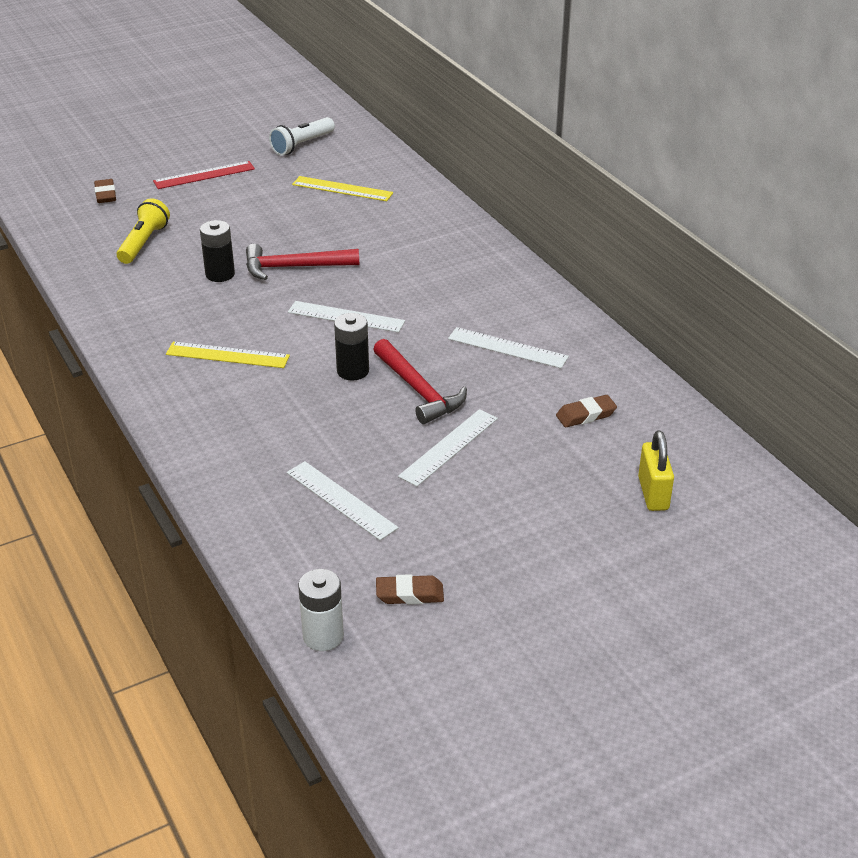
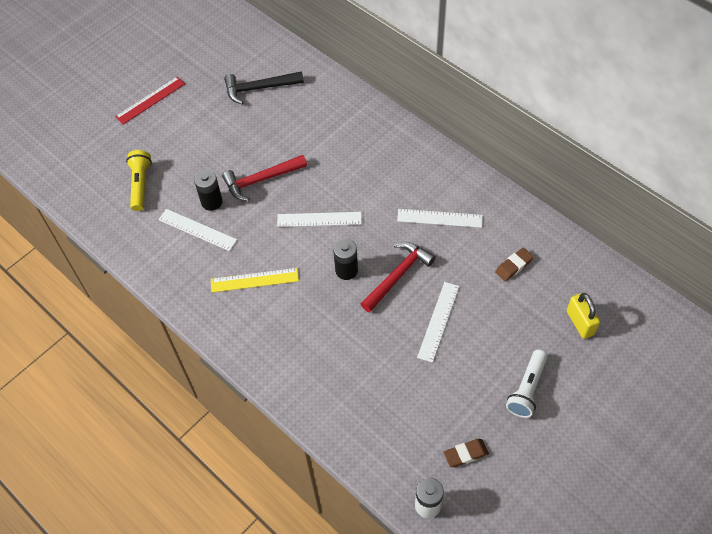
camera: 15 degrees left, 20 degrees up
brown eraser [94,179,116,203] -> none
white flashlight [269,117,335,155] -> white flashlight moved to [506,349,548,418]
white ruler [287,461,399,540] -> white ruler moved to [158,209,237,251]
yellow ruler [292,176,393,201] -> black hammer [224,71,304,105]
red hammer [373,339,467,424] -> red hammer turned 90 degrees counterclockwise [361,242,436,312]

